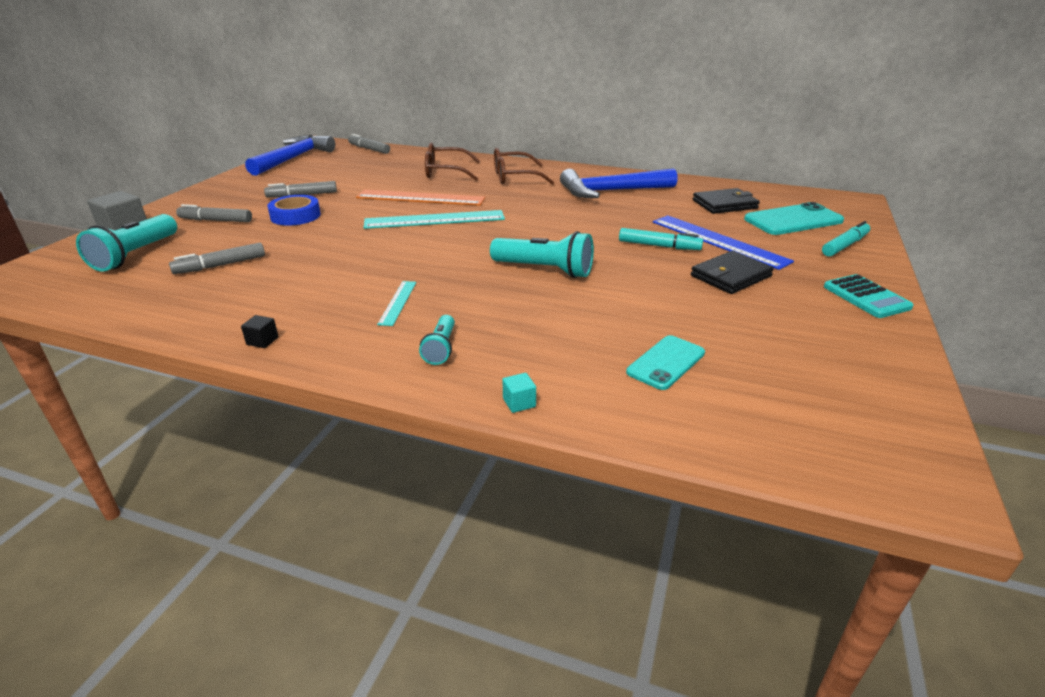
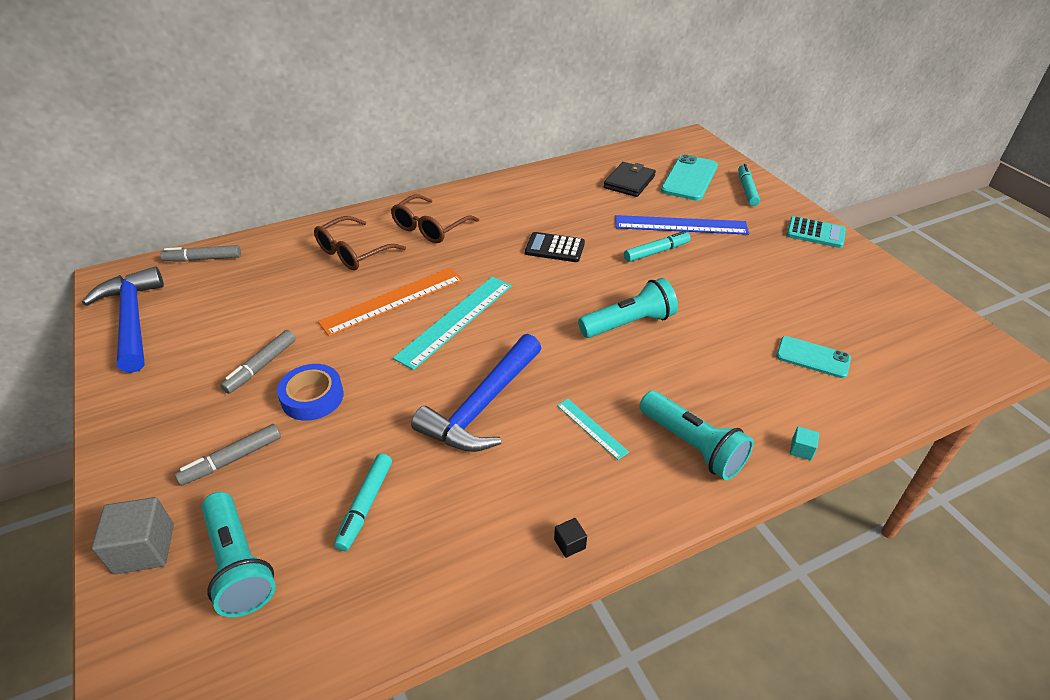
camera: 45 degrees left, 10 degrees up
grey marker [169,243,265,274] -> turquoise marker [334,454,392,551]
turquoise flashlight [419,315,455,365] -> turquoise flashlight [640,391,754,480], size x1.77
blue hammer [560,168,677,198] -> blue hammer moved to [411,334,541,452]
turquoise phone [626,335,705,390] -> turquoise phone turned 60 degrees counterclockwise [776,336,851,378]
black wallet [691,251,774,294] -> none
none -> black calculator [525,232,585,262]

